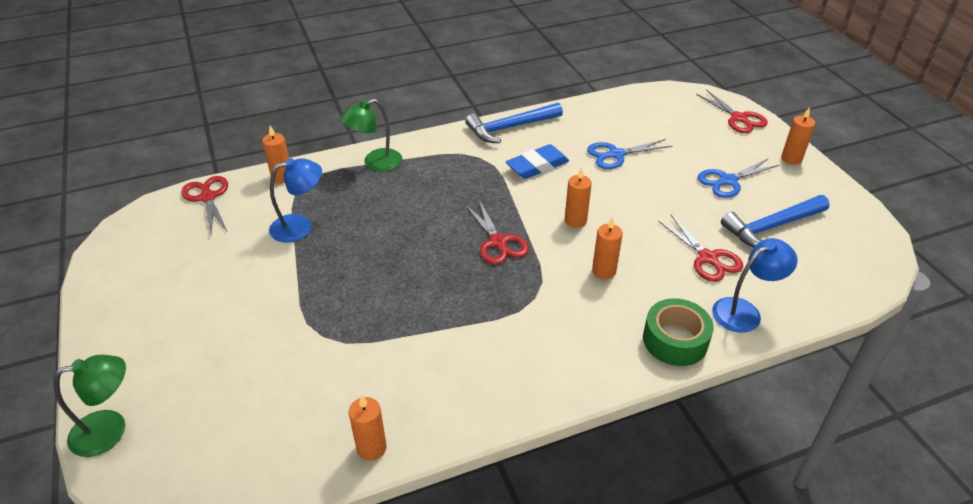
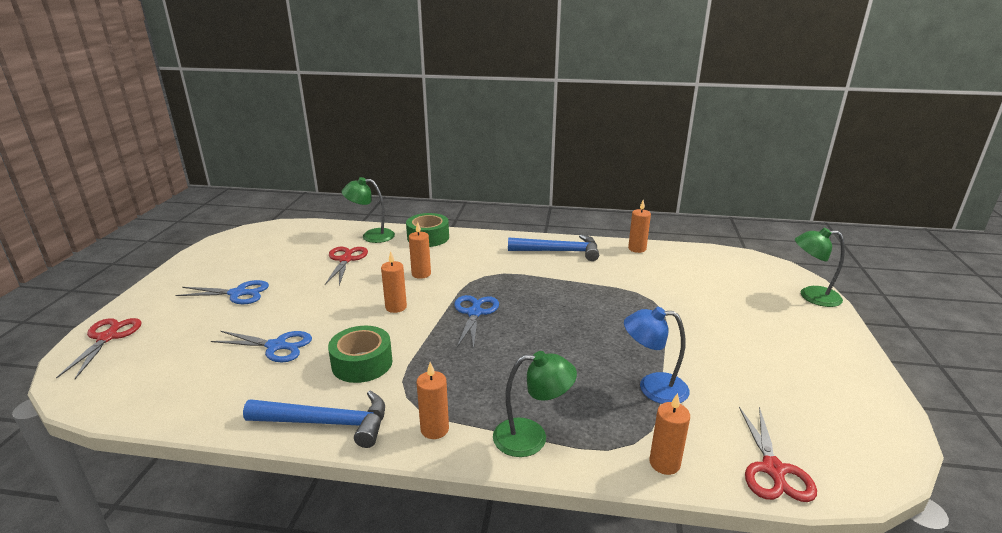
camera: 150 degrees left, 15 degrees down
red scissors [465,200,529,265] -> blue scissors [454,295,499,350]
blue eraser [506,144,569,179] -> green tape [328,326,393,383]
blue lamp [712,238,797,333] -> green lamp [342,177,395,243]
blue hammer [721,195,830,248] -> blue hammer moved to [508,234,599,261]
orange candle [781,107,815,165] -> orange candle moved to [416,362,449,439]

